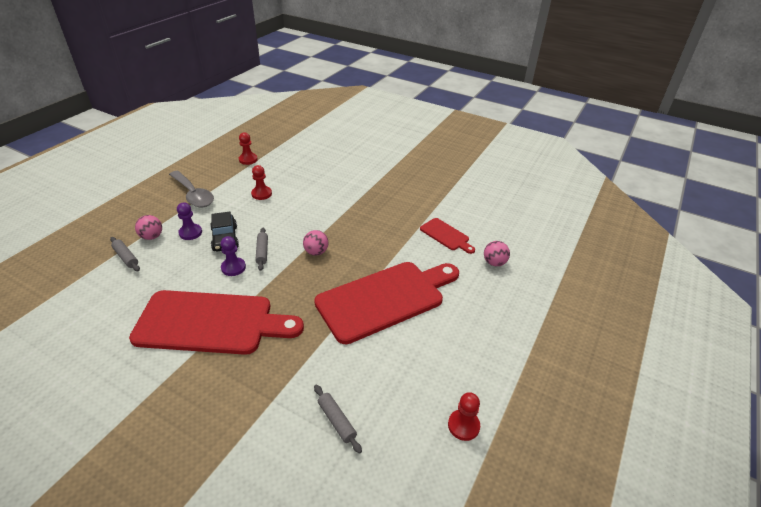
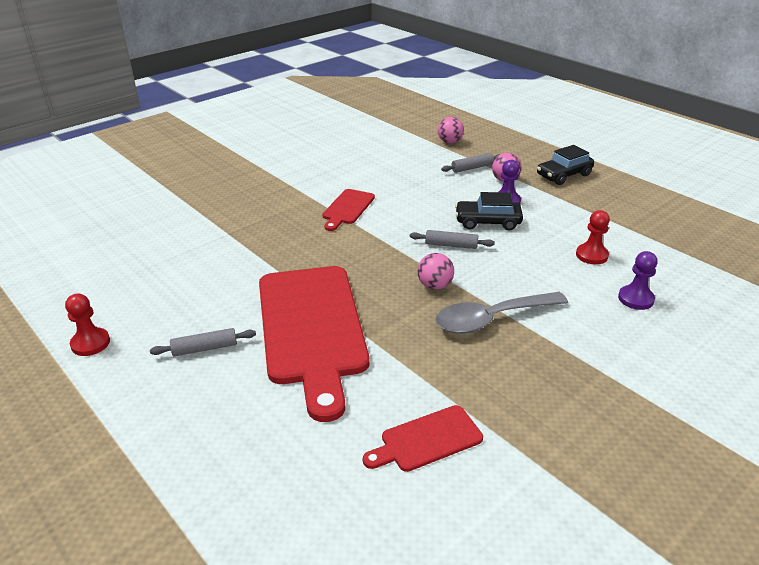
camera: 110 degrees right, 5 degrees down
red cutting board [129,290,304,355] -> red cutting board [322,189,375,231], size x0.46
grey spoon [169,171,214,207] -> grey spoon moved to [435,292,568,334]
purple pawn [220,236,246,276] -> purple pawn moved to [618,251,658,310]
red pawn [239,132,258,165] -> none
grey rolling pin [314,384,362,454] -> grey rolling pin moved to [150,328,256,356]
pink ball [484,241,510,266] -> pink ball moved to [438,117,464,144]
none -> black car [537,145,594,185]

